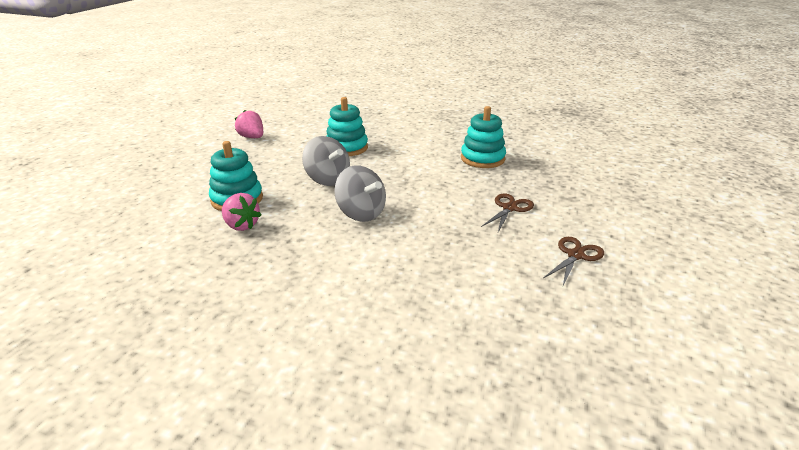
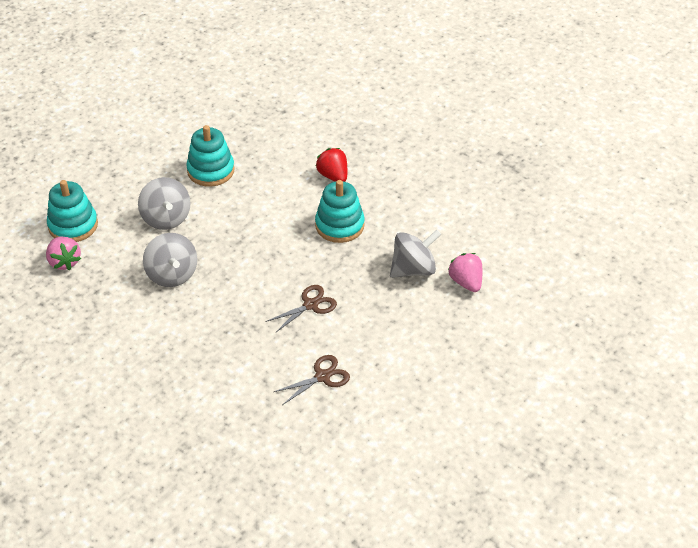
camera: 20 degrees right, 15 degrees up
pink strawberry [235,110,263,138] -> pink strawberry moved to [448,253,482,292]
none -> red strawberry [316,148,347,182]
none -> grey spinning top [390,230,442,278]

